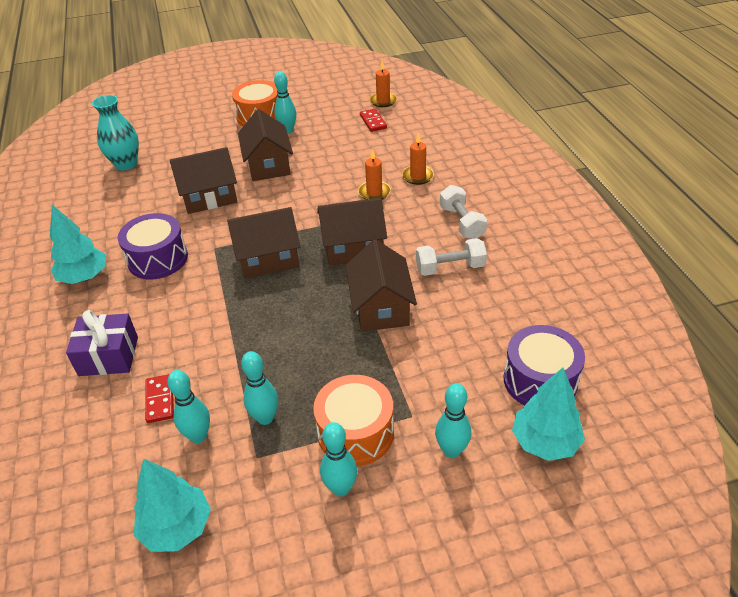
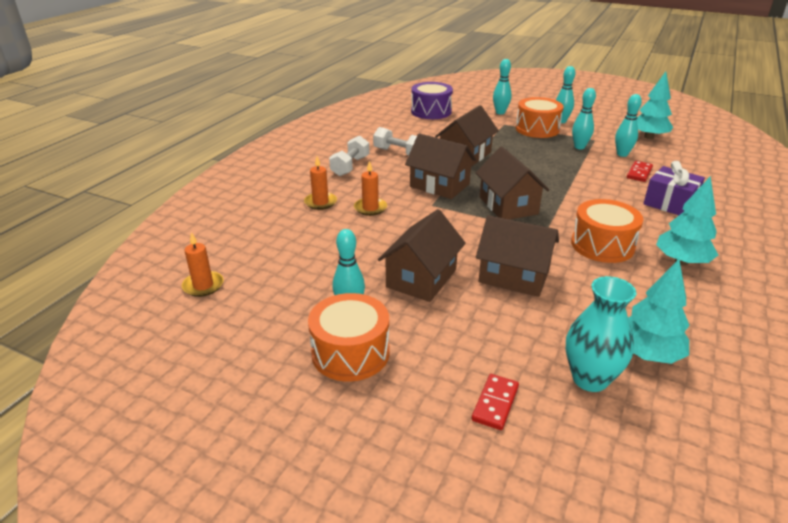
camera: 140 degrees left, 10 degrees down
purple drum [118,213,188,279] -> orange drum [571,199,643,263]
brown house [227,207,300,279] -> brown house turned 45 degrees clockwise [476,147,549,220]
red domino [360,109,387,132] -> red domino moved to [472,374,519,430]
turquoise tree [512,368,585,461] -> turquoise tree moved to [628,259,690,364]

